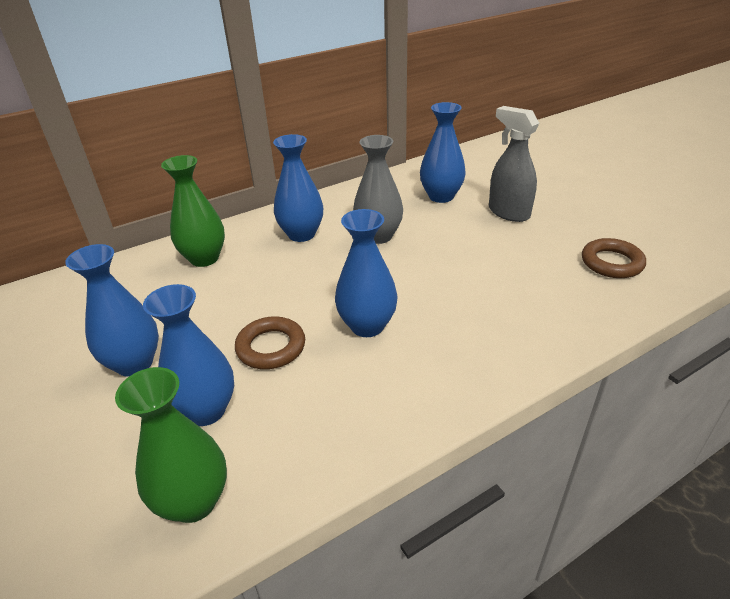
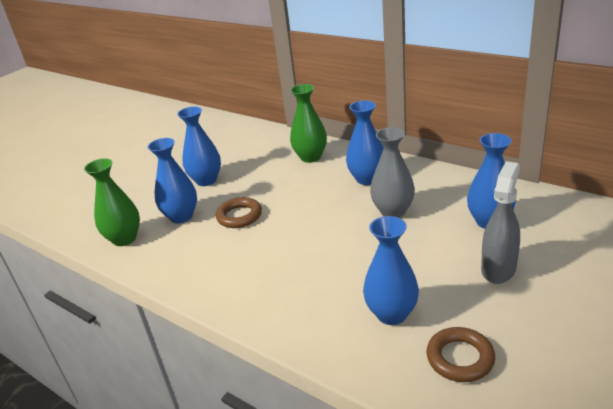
camera: 70 degrees right, 5 degrees down
blue vase [335,209,398,337] -> blue vase moved to [363,216,419,325]

